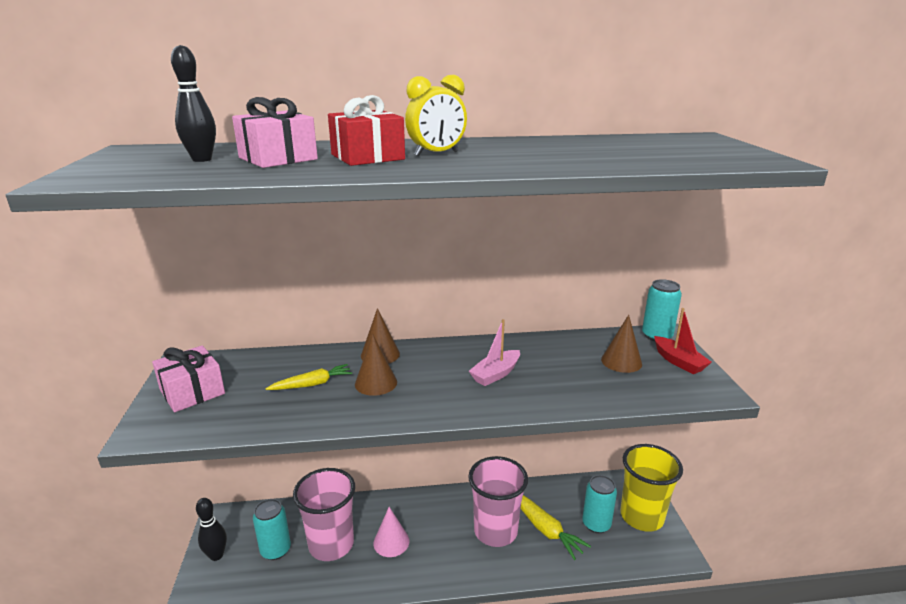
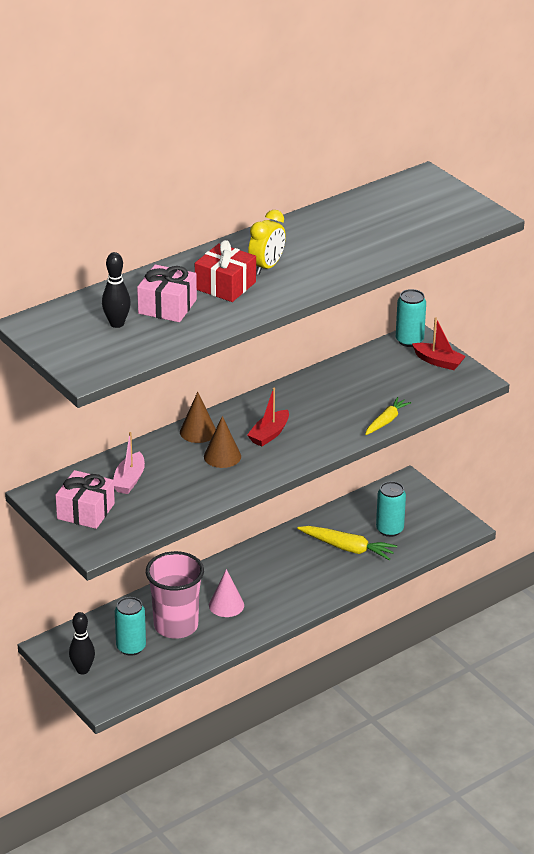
camera: 30 degrees left, 10 degrees up
yellow carrot [266,364,352,390] -> yellow carrot moved to [365,397,411,435]
pink cup [468,456,528,547] -> none
pink boat [469,319,520,386] -> pink boat moved to [113,432,145,494]
brown cone [601,315,642,373] -> none
yellow cup [620,444,683,532] -> none
none -> red boat [247,388,289,447]

